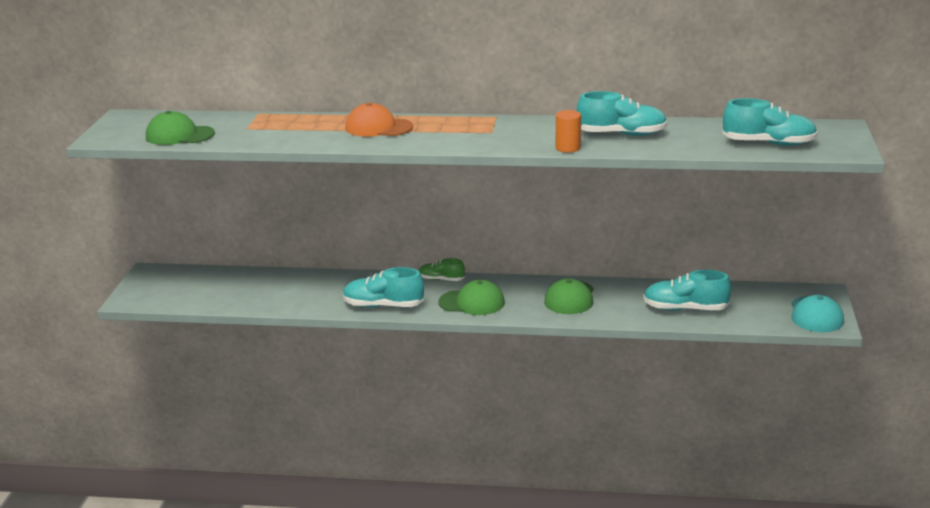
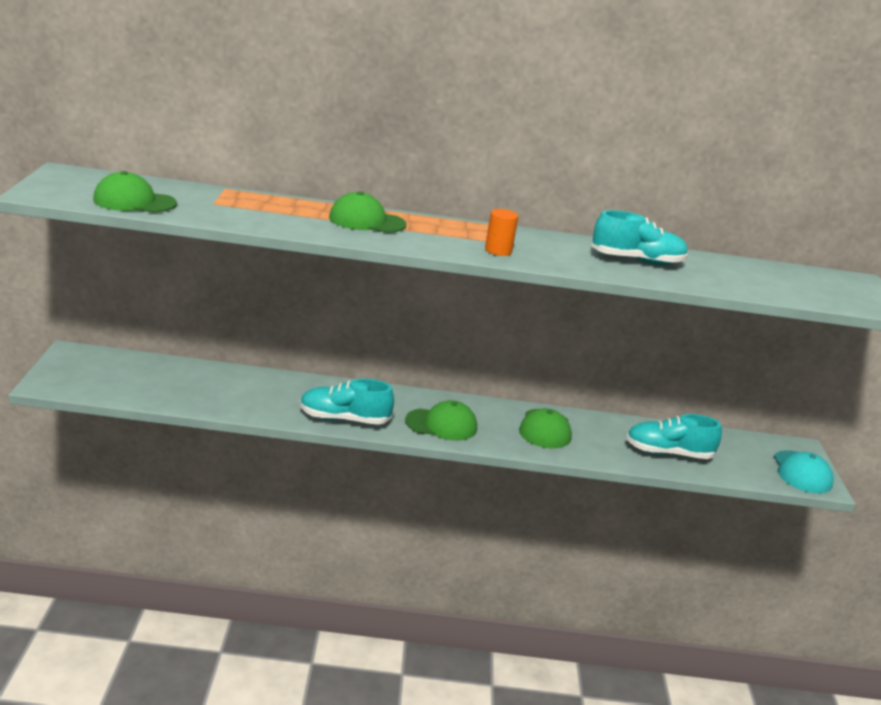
camera: 10 degrees left, 0 degrees up
orange cap [345,103,413,137] -> green cap [329,191,407,233]
green shoe [419,258,465,281] -> none
orange cylinder [556,110,581,153] -> orange cylinder moved to [485,209,518,256]
turquoise shoe [723,98,817,146] -> none

